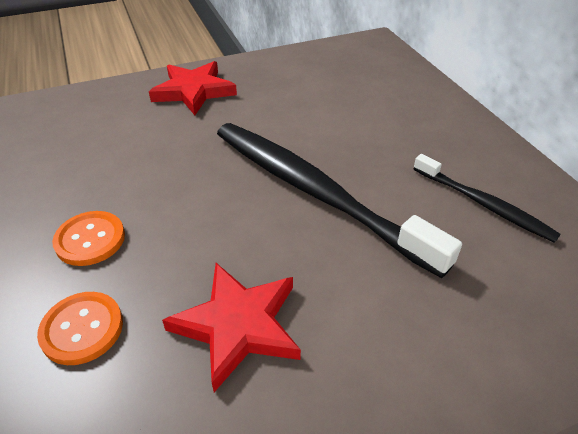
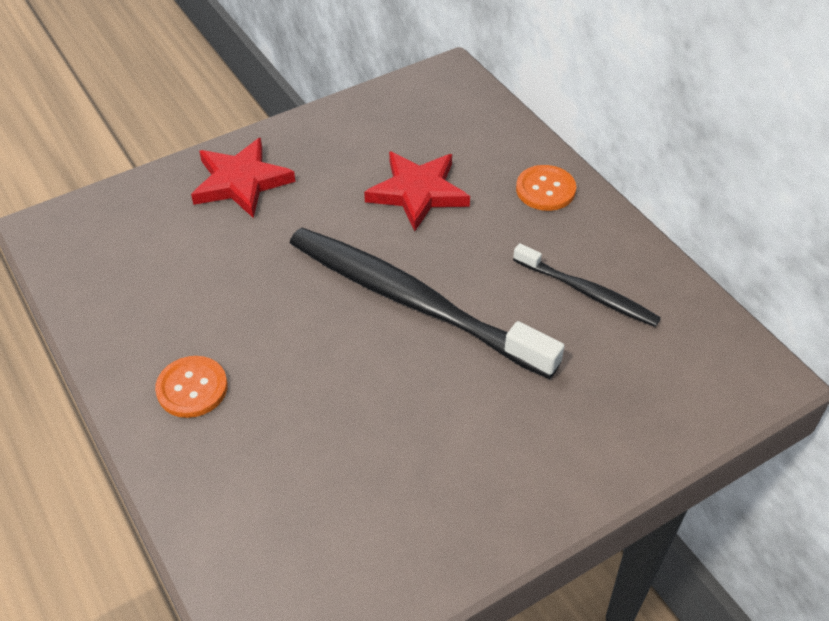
camera: 10 degrees left, 5 degrees up
orange button [37,292,123,365] -> orange button moved to [516,165,576,211]
red star [162,263,301,392] -> red star moved to [364,151,470,231]

